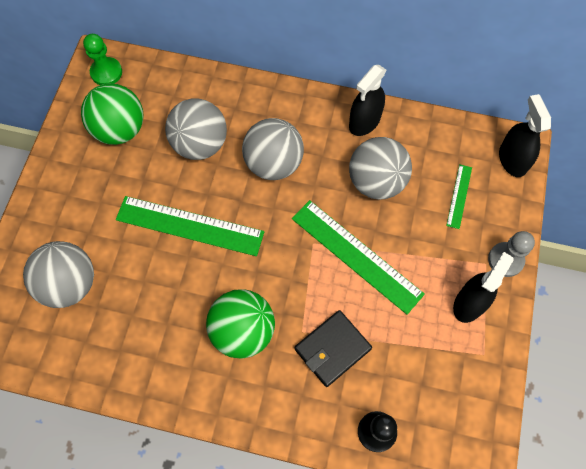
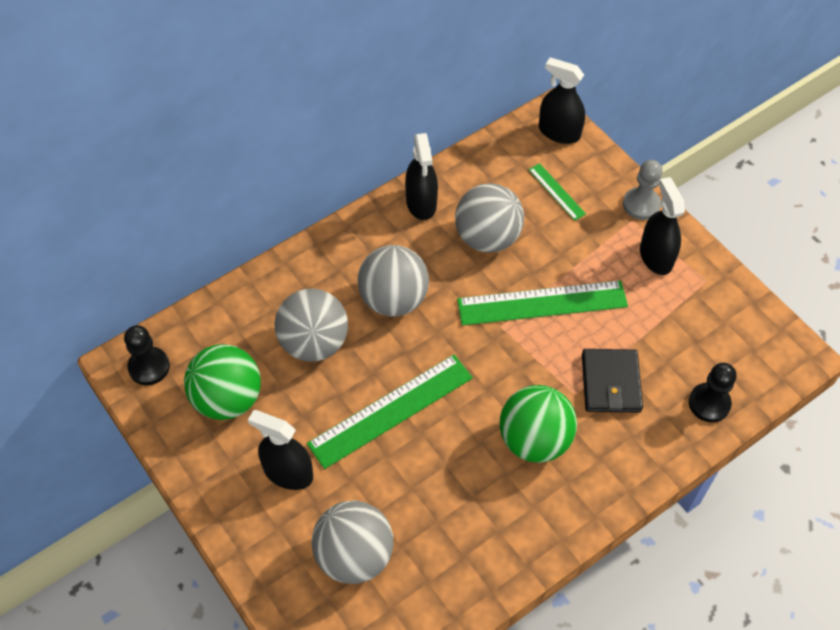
camera: 50 degrees left, 10 degrees down
green pawn [83,34,122,85] -> black pawn [124,325,170,385]
none -> black spray bottle [248,410,313,490]

